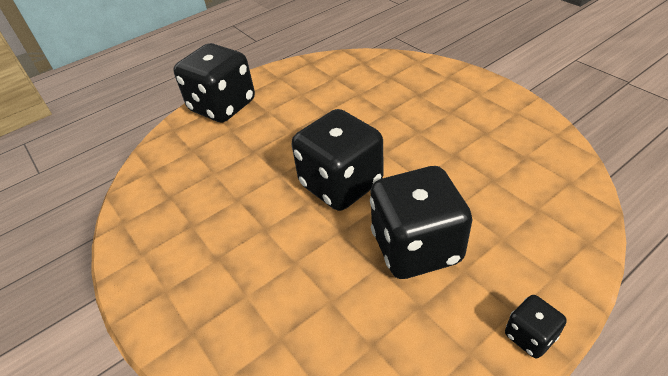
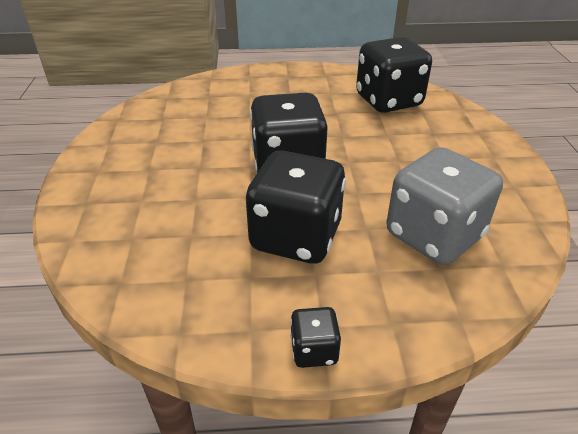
camera: 30 degrees right, 5 degrees down
black dice [173,43,255,122] -> black dice moved to [356,37,432,113]
none -> grey dice [387,147,503,265]

